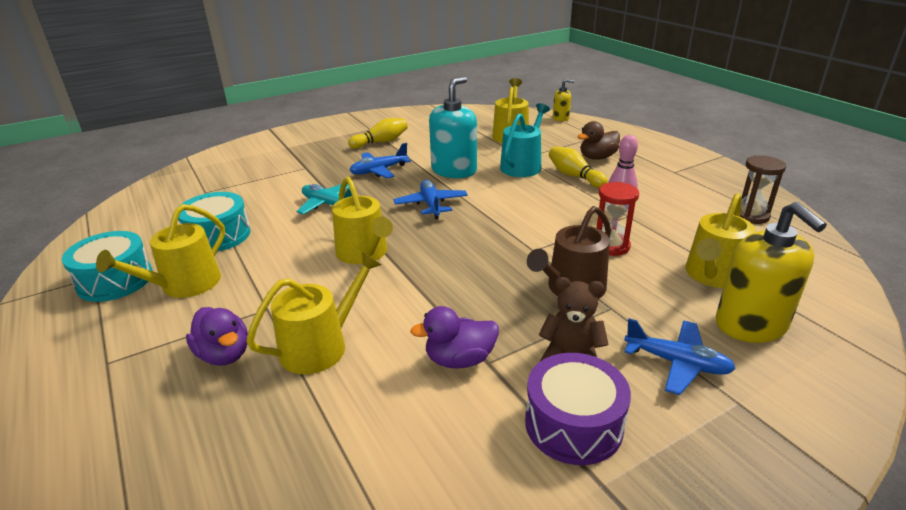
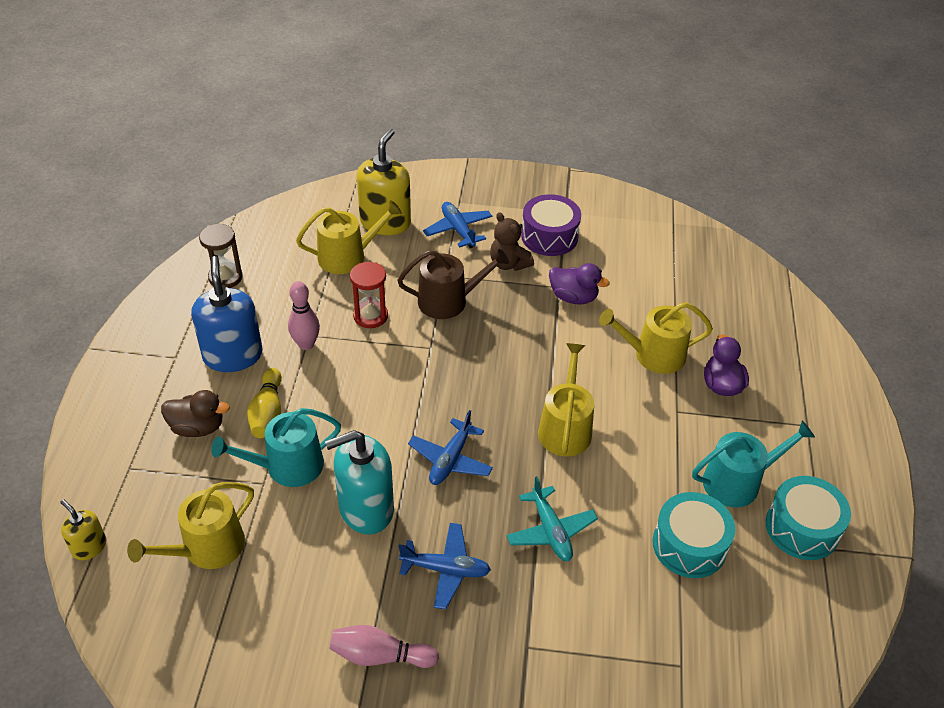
camera: 145 degrees left, 15 degrees up
yellow watering can [96,204,225,298] -> turquoise watering can [692,421,815,507]
yellow bowling pin [348,118,408,149] -> pink bowling pin [329,625,439,668]
none -> blue soap dispenser [191,256,263,372]

